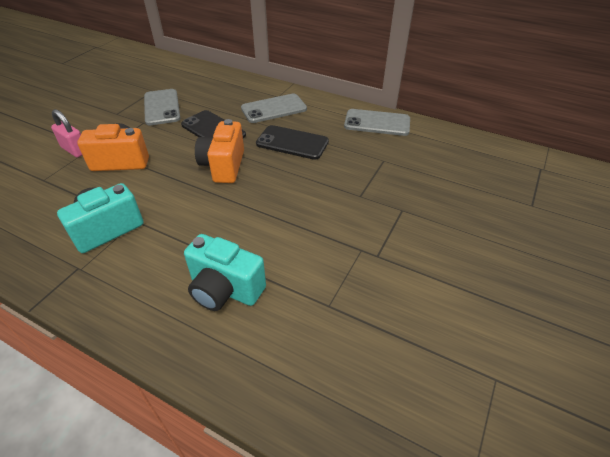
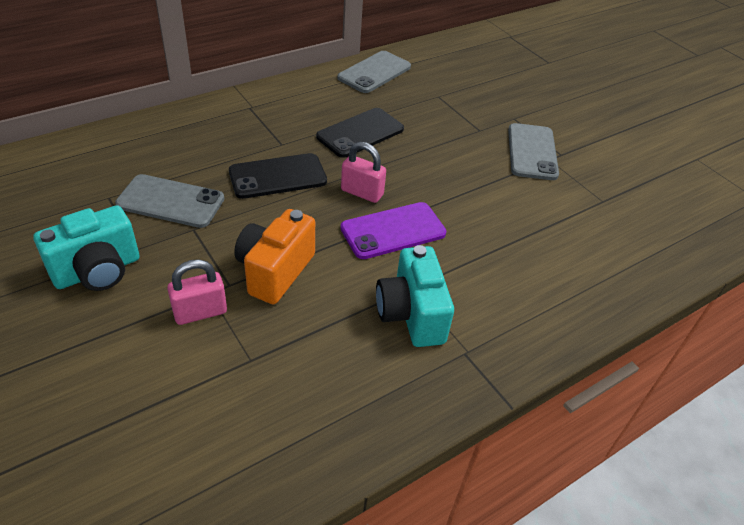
camera: 65 degrees left, 0 degrees up
turquoise camera [184,234,266,311] -> turquoise camera moved to [34,205,139,291]
orange camera [195,119,244,183] -> pink padlock [341,142,386,203]
grey phone [241,94,307,123] -> grey phone moved to [508,123,559,180]
none -> purple phone [340,202,446,259]

